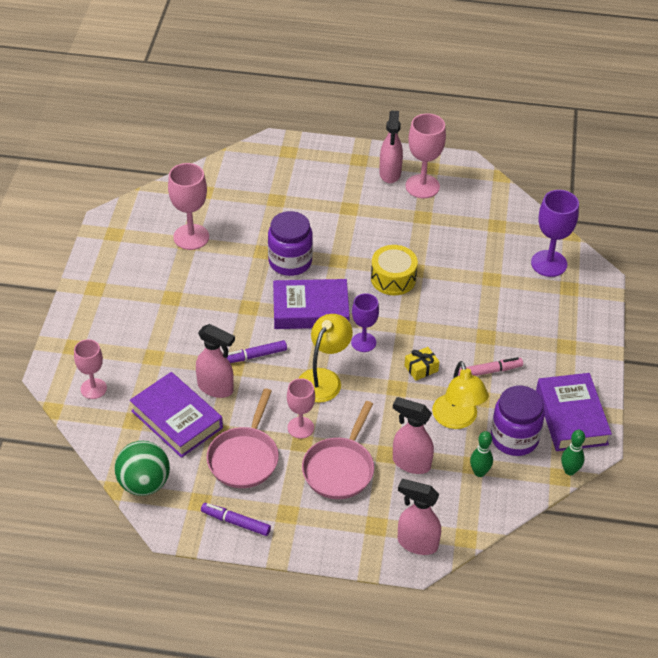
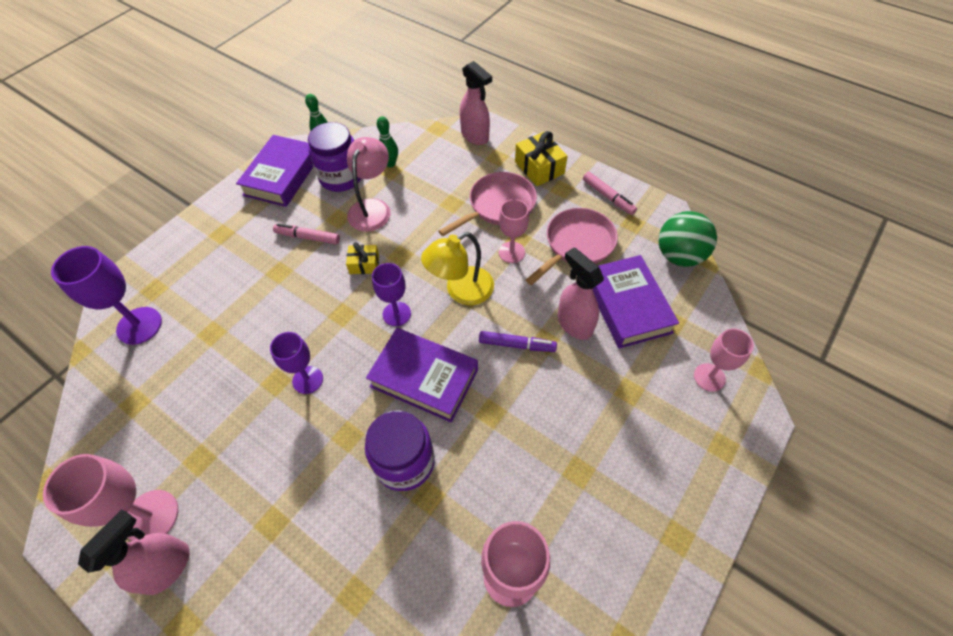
camera: 150 degrees left, 10 degrees up
purple marker [201,503,271,536] -> pink marker [583,172,637,215]
yellow drum [371,245,418,295] -> purple goblet [270,332,323,394]
pink spray bottle [393,397,434,474] -> none
yellow lamp [432,361,489,429] -> pink lamp [347,137,390,232]
none -> yellow gift [515,131,568,186]

